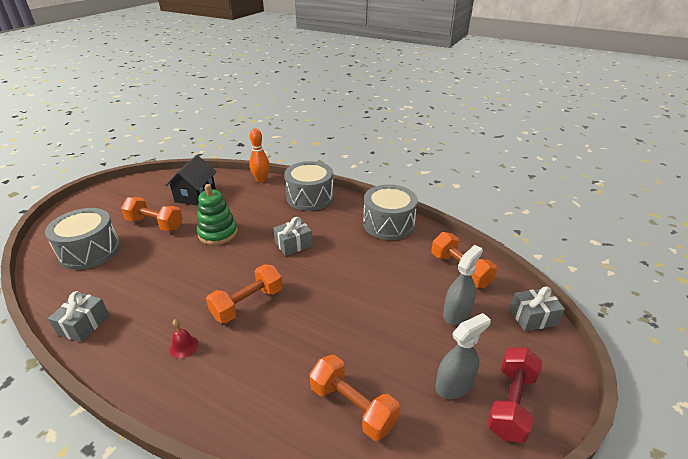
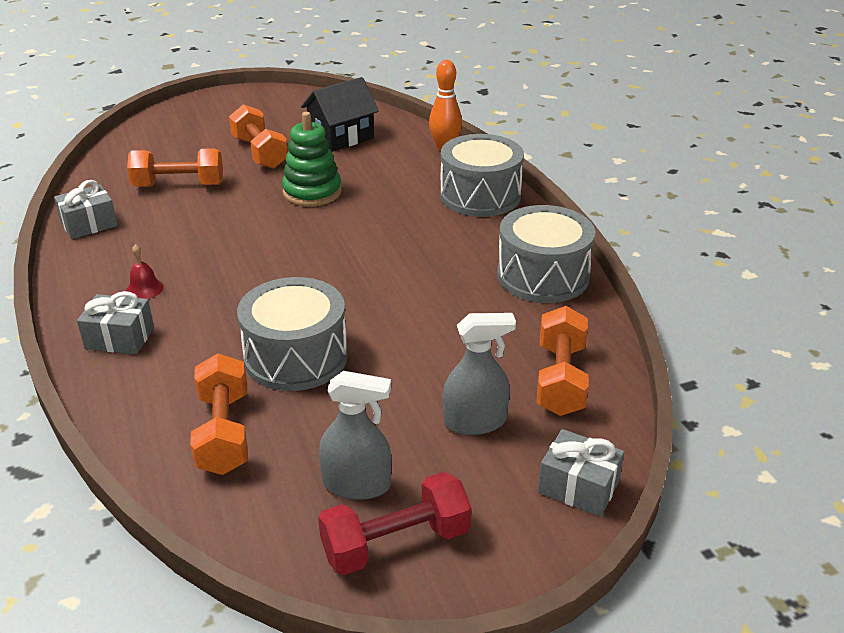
camera: 40 degrees right, 0 degrees up
grey drum [45,208,120,270] -> grey drum moved to [237,277,348,391]
orange dumbbell [206,264,283,323] -> orange dumbbell moved to [127,148,223,187]
grey gift [274,217,313,256] -> grey gift moved to [77,291,154,354]

